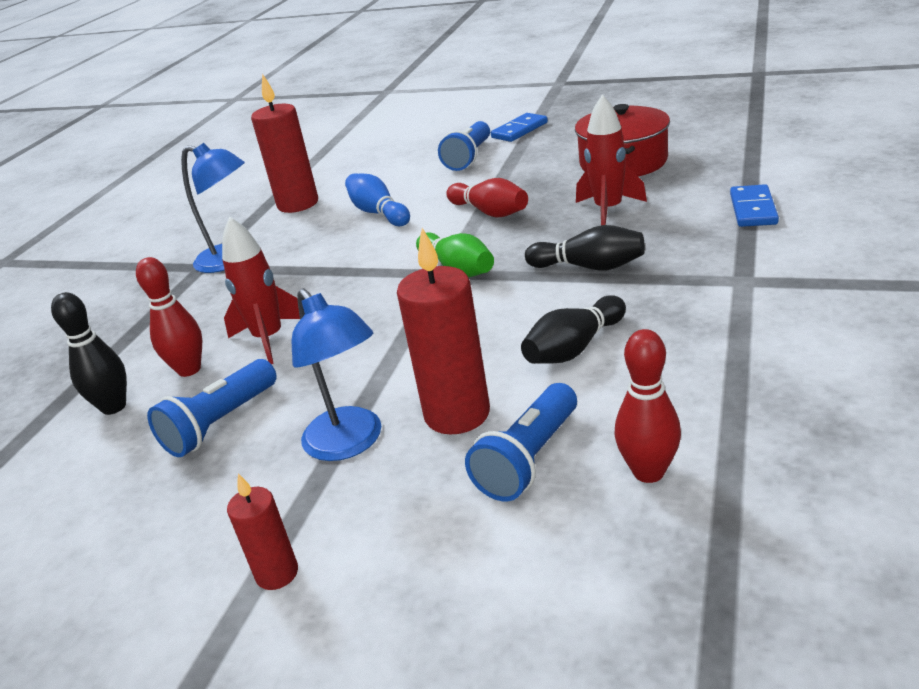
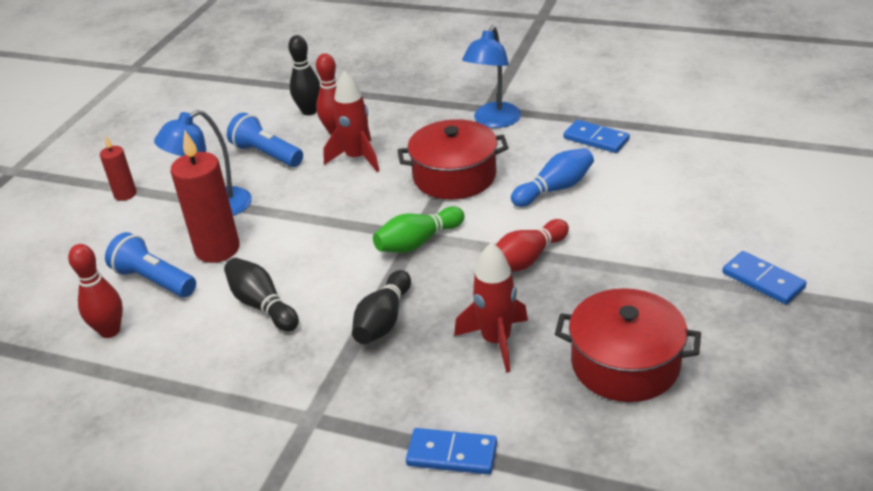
camera: 90 degrees right, 5 degrees up
red candle [251,73,318,213] -> blue domino [563,120,630,153]
blue flashlight [438,121,490,171] -> none
none -> red pot [397,119,508,200]

